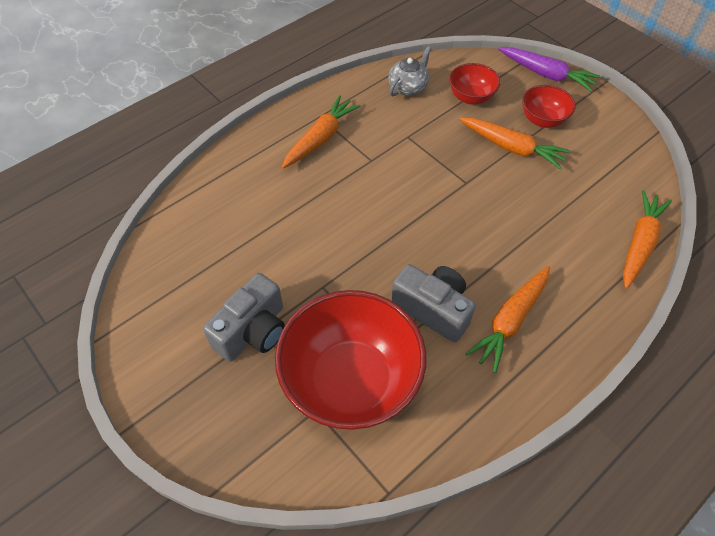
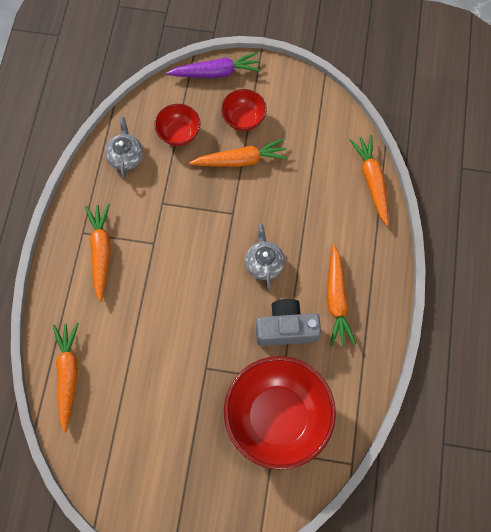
camera: 40 degrees left, 15 degrees up
grey camera [203,273,285,361] -> none
none -> orange carrot [53,323,79,432]
none -> grey teapot [245,224,285,289]

